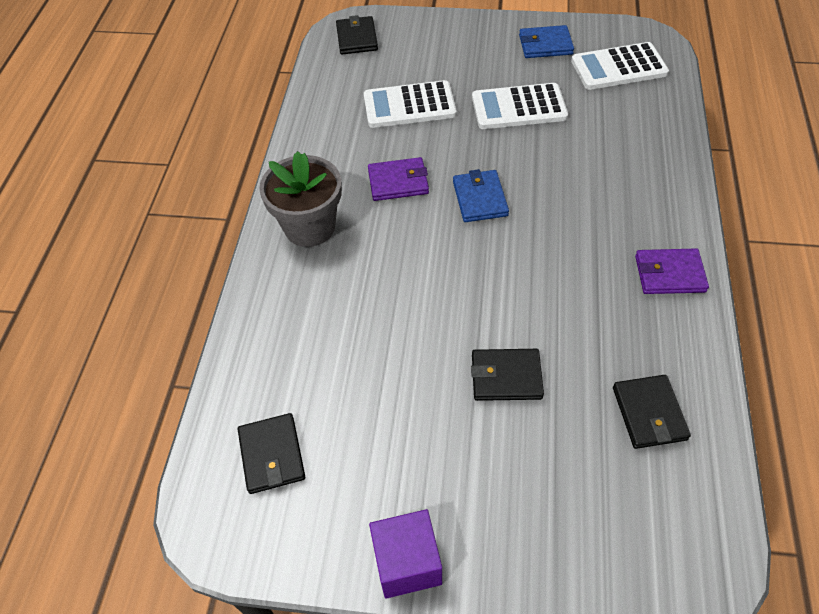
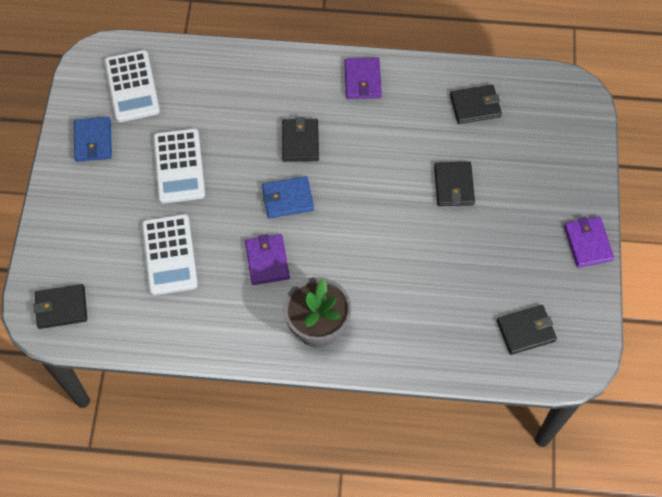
camera: 95 degrees left, 10 degrees up
purple cube [369,509,442,599] -> purple wallet [564,217,614,267]
none -> black wallet [282,117,319,162]

